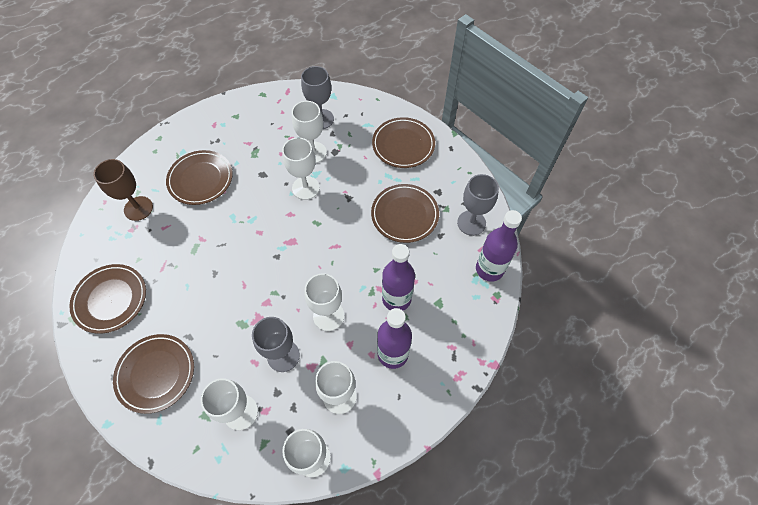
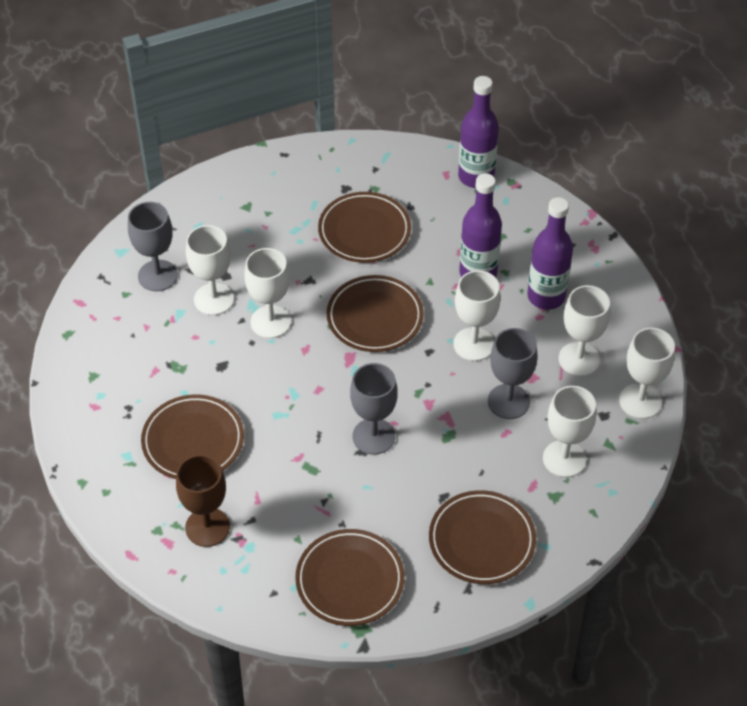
camera: 70 degrees left, 10 degrees down
brown plate [372,117,435,168] -> brown plate moved to [327,275,424,352]
grey goblet [457,174,499,236] -> grey goblet moved to [350,363,398,455]

